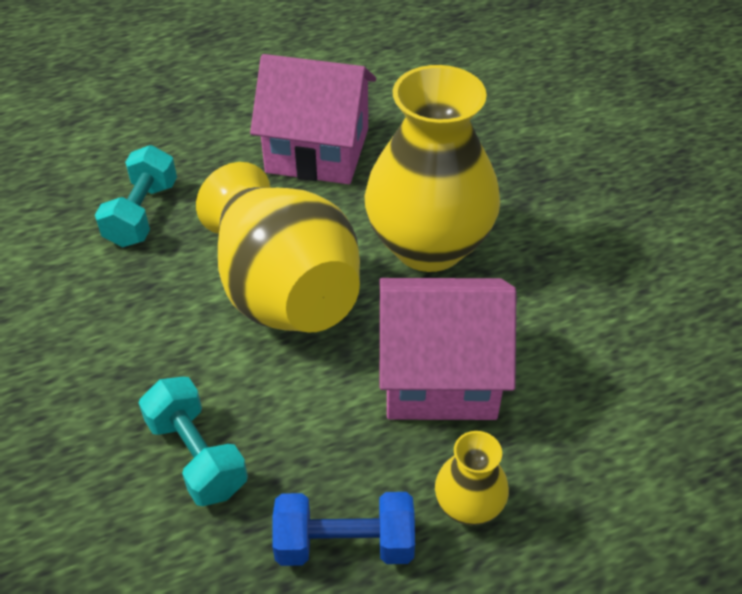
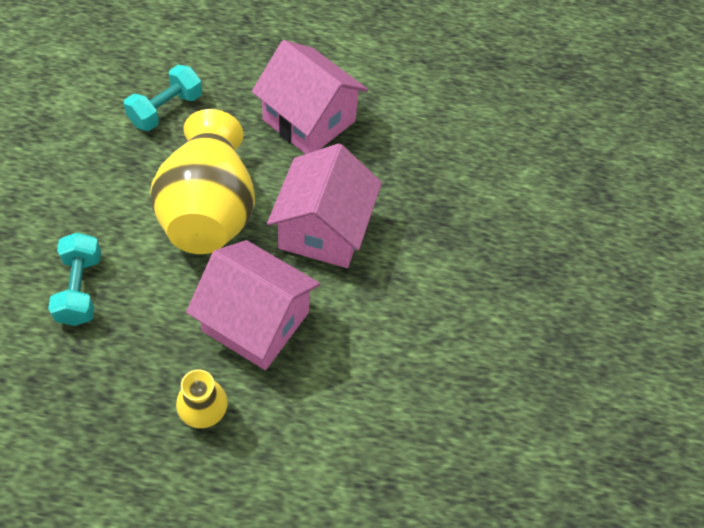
camera: 25 degrees right, 10 degrees up
blue dumbbell [272,492,415,566] -> none
yellow vase [365,65,500,272] -> pink house [267,144,382,268]

